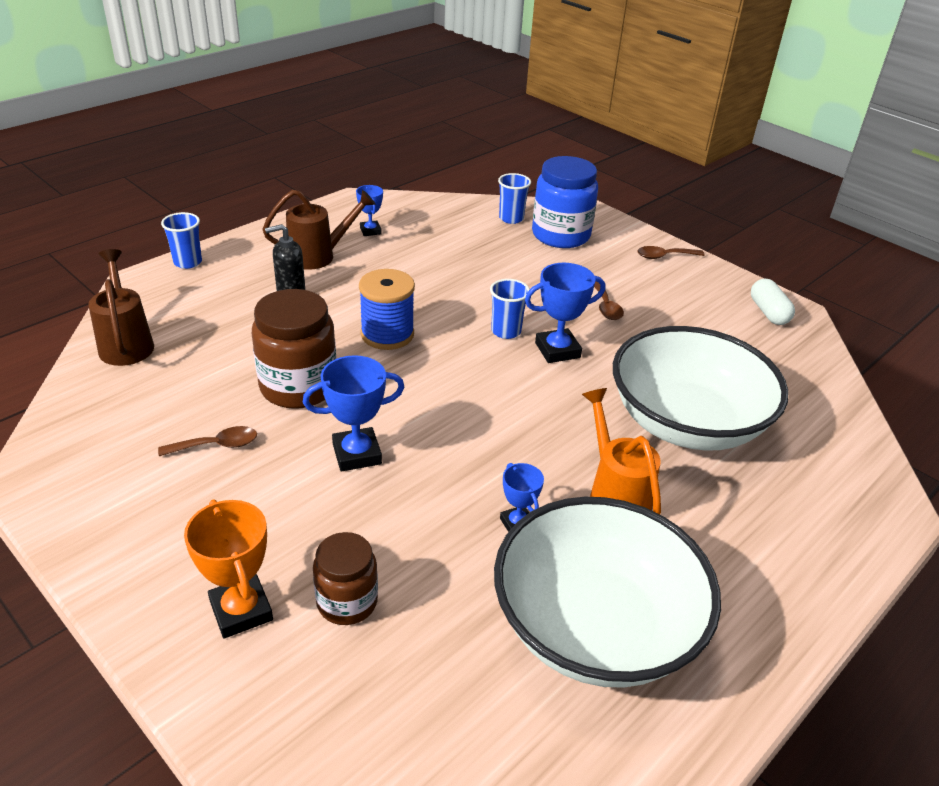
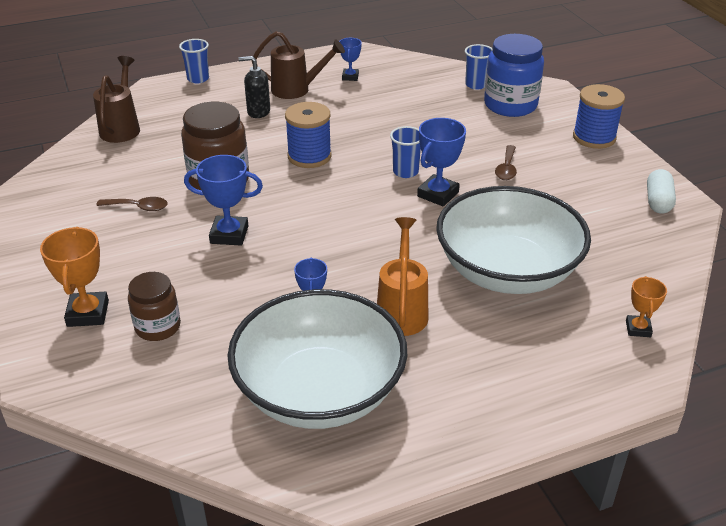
camera: 25 degrees right, 0 degrees up
blue trophy [525,263,605,363] -> blue trophy turned 60 degrees counterclockwise [417,118,466,207]
brown spoon [637,246,705,259] -> blue spool [573,84,625,149]
none -> orange trophy [626,276,667,337]

